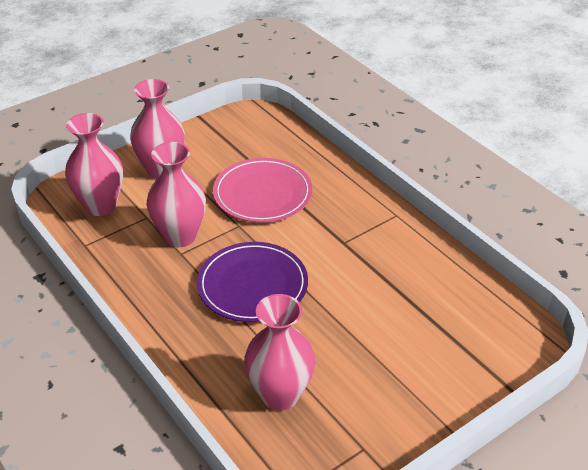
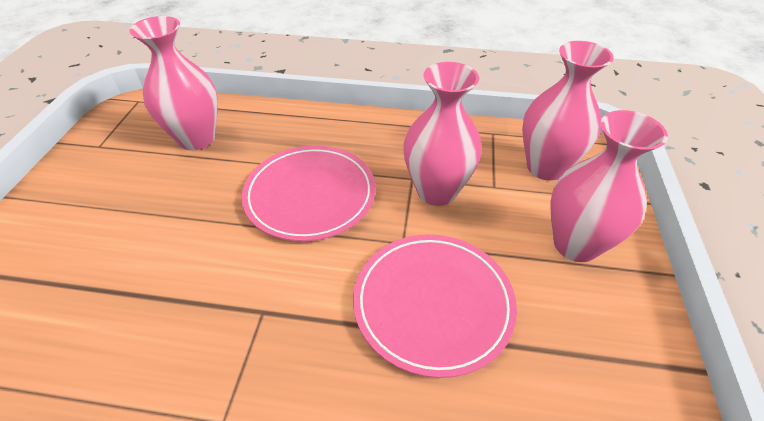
camera: 135 degrees right, 5 degrees up
purple plate [197,242,308,322] -> pink plate [242,145,376,241]

